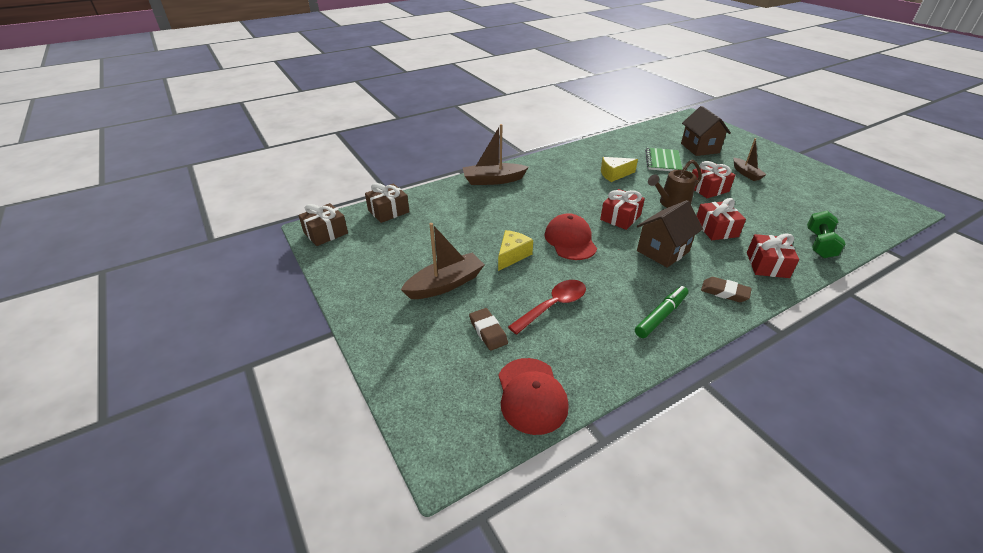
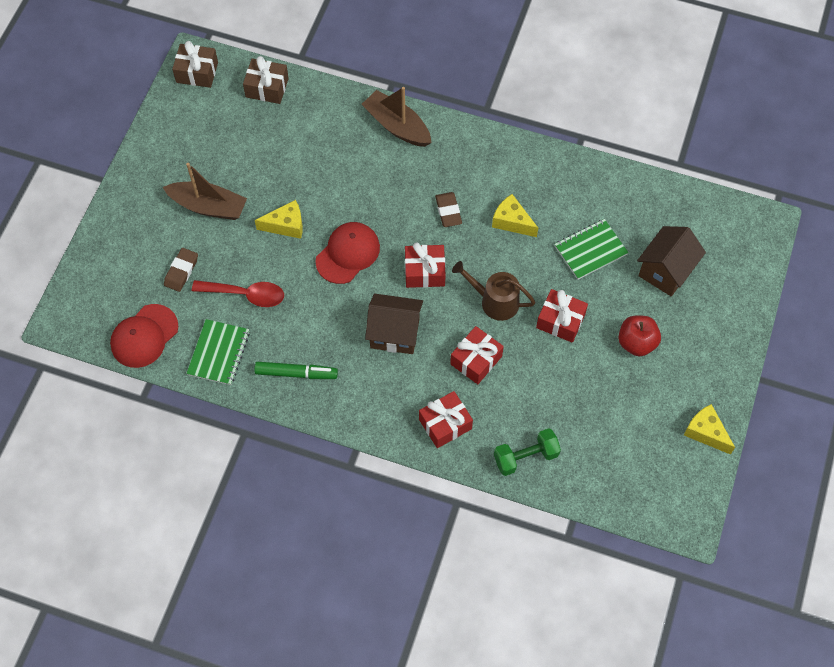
camera: 50 degrees right, 25 degrees up
brown eraser [701,277,752,302] -> brown eraser moved to [435,192,462,227]
brown boat [733,138,767,181] -> red apple [618,316,661,356]
none -> green notebook [186,319,250,385]
none -> yellow cheese [684,404,735,455]

